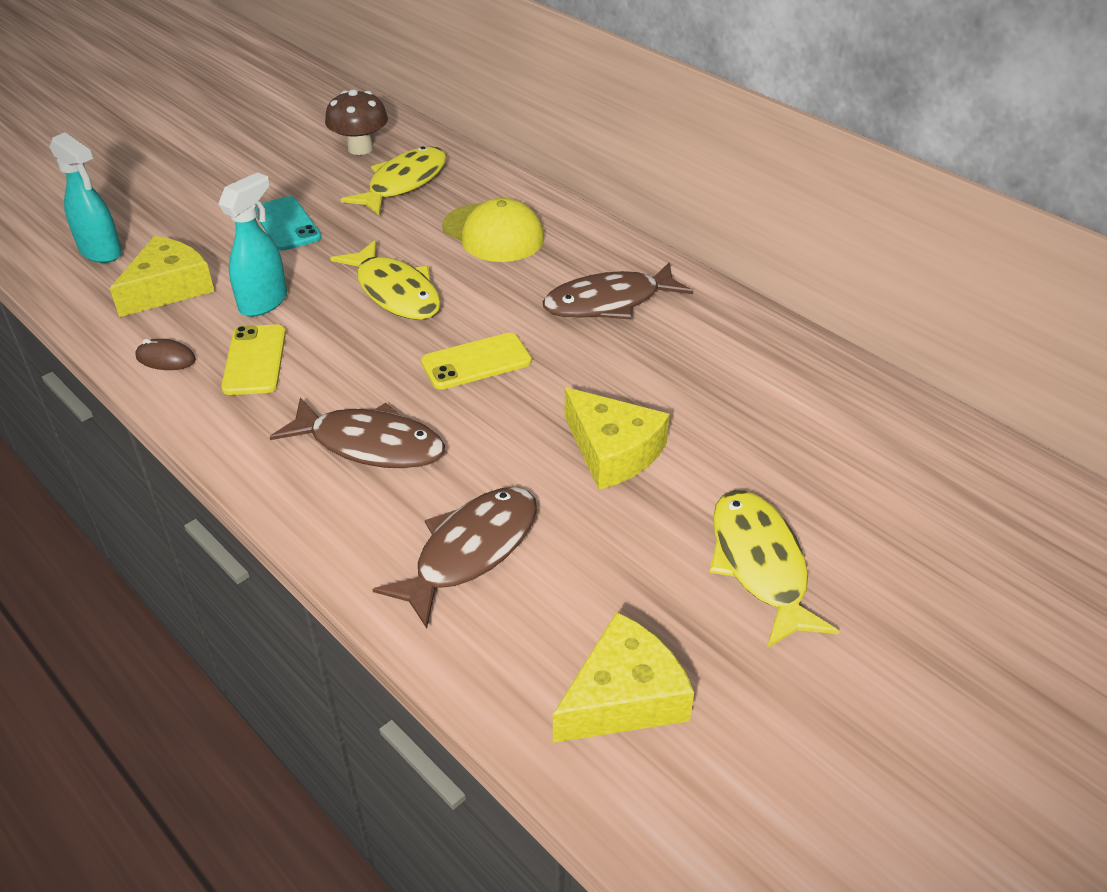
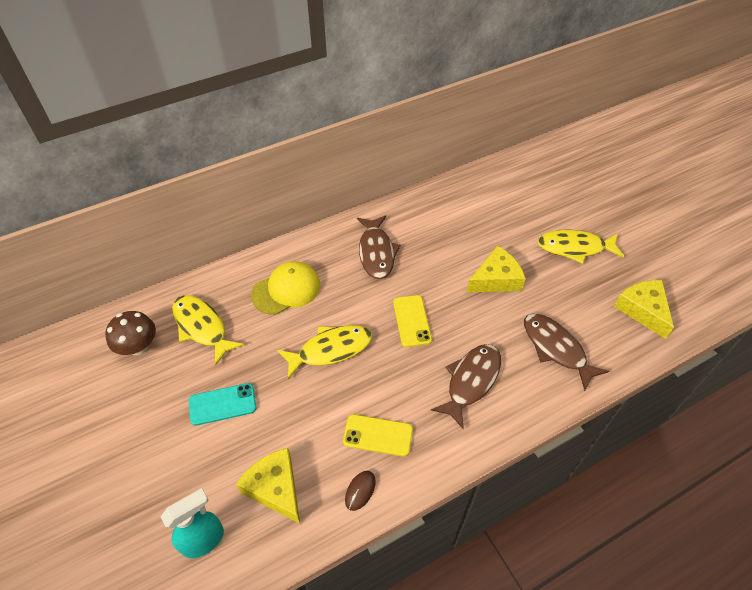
camera: 75 degrees left, 10 degrees up
turquoise spray bottle [218,172,287,317] -> none

